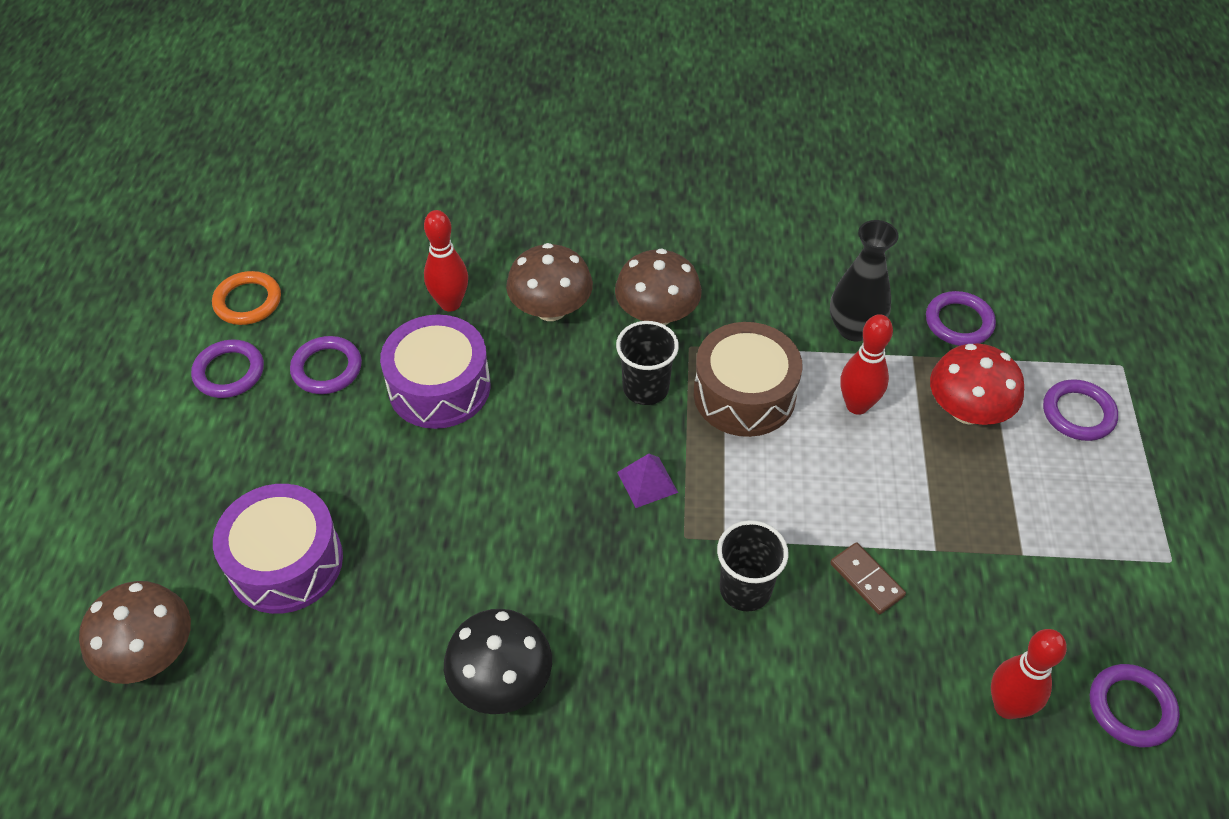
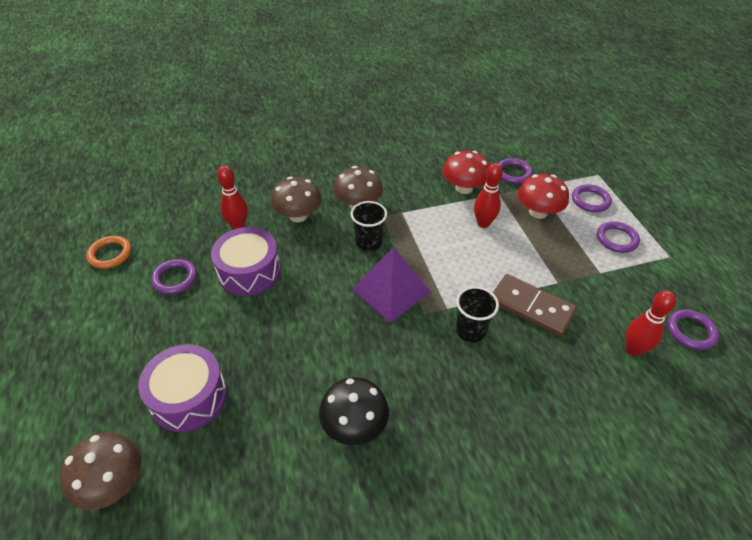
camera: 20 degrees left, 5 degrees down
purple ring [191,340,264,398] -> purple ring moved to [597,221,640,253]
purple pyramid [617,454,678,508] -> purple pyramid [352,247,431,323], size x2.06
brown drum [694,322,803,437] -> none
black vase [830,220,899,341] -> red mushroom [443,151,490,194]
brown domino [830,542,906,615] -> brown domino [493,274,577,337], size x1.87

